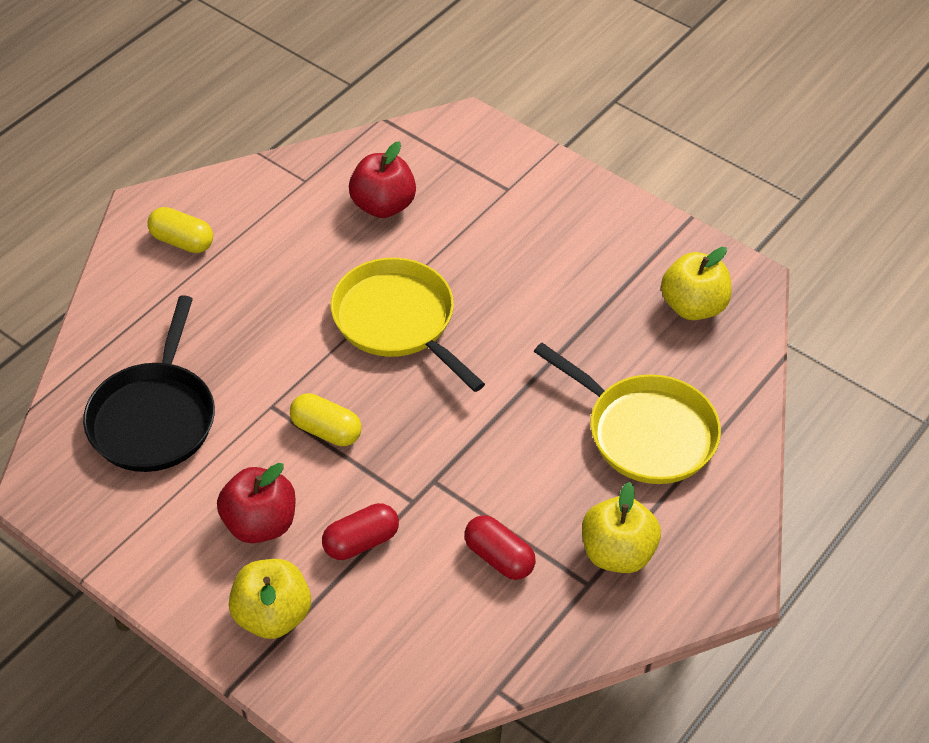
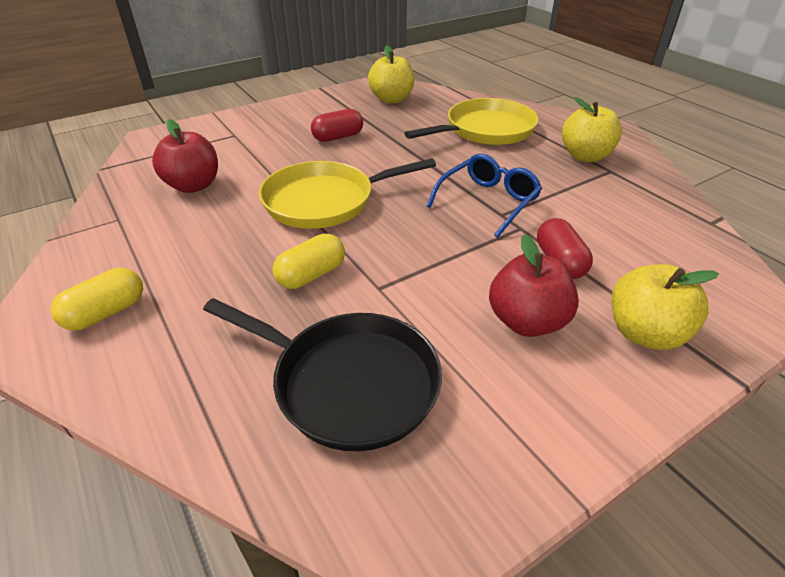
camera: 70 degrees left, 10 degrees down
yellow capsule [290,393,362,446] -> yellow capsule moved to [272,234,345,289]
red capsule [464,515,536,580] -> red capsule moved to [311,109,363,142]
none -> blue glasses [427,154,542,238]

